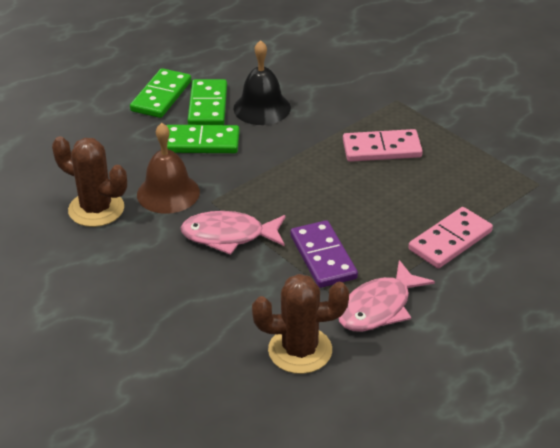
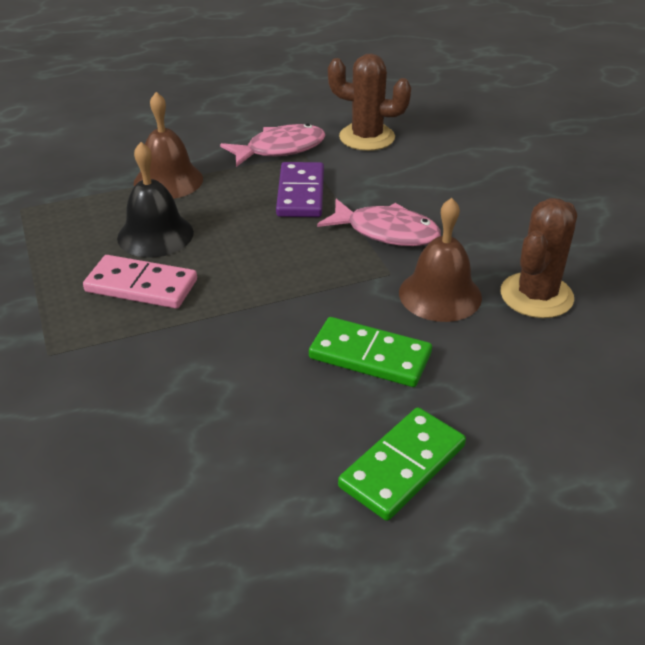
camera: 160 degrees left, 0 degrees up
brown cactus [52,136,127,227] -> brown cactus turned 75 degrees clockwise [501,198,577,318]
green domino [188,79,227,125] -> none
black bell [233,40,291,125] -> black bell moved to [117,142,194,258]
pink domino [408,207,493,268] -> brown bell [134,92,203,199]

